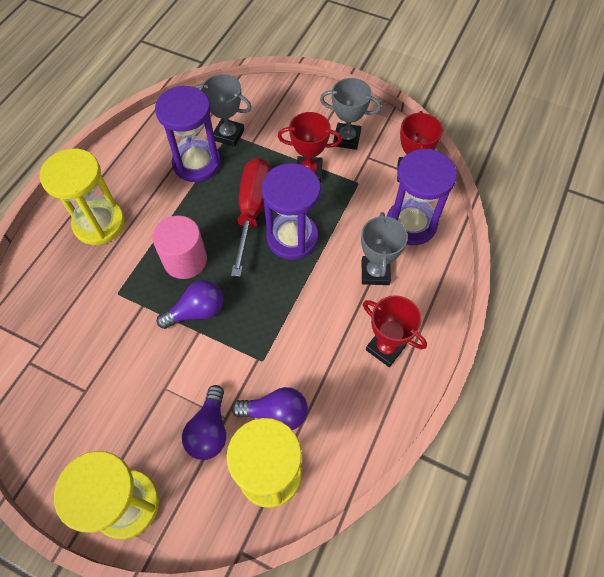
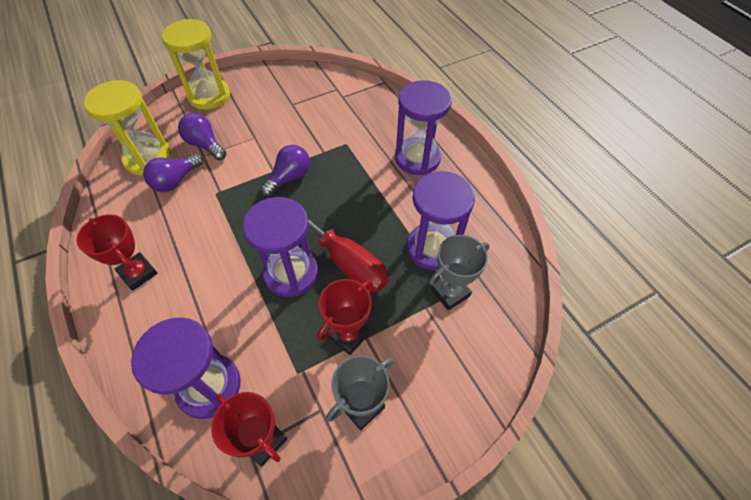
camera: 125 degrees right, 5 degrees down
yellow hourglass [40,148,125,245] -> purple hourglass [395,80,452,175]
pink cylinder [152,216,207,279] -> none
purple light bulb [157,280,223,329] -> purple light bulb turned 150 degrees counterclockwise [260,145,310,196]
grey trophy [361,212,408,285] -> none
red trophy [363,295,427,367] -> red trophy turned 60 degrees clockwise [76,214,158,291]

